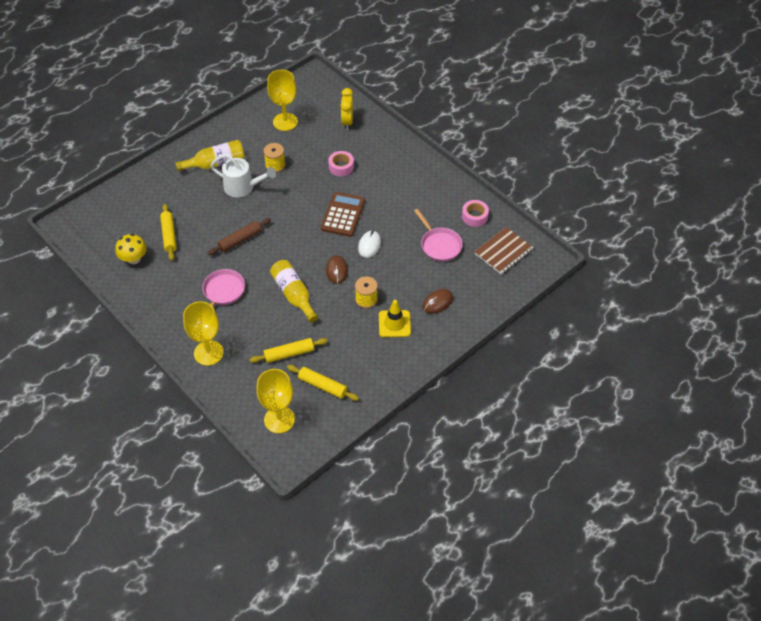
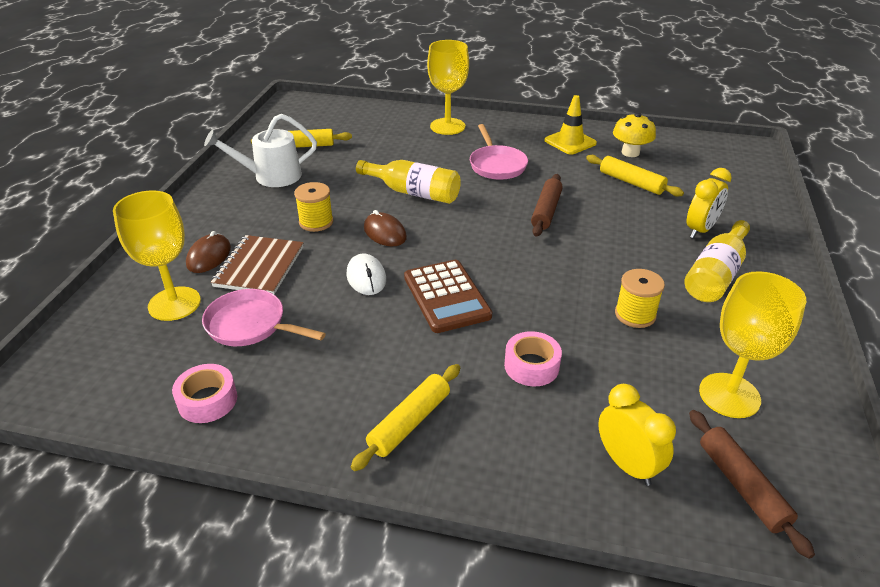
camera: 145 degrees right, 15 degrees down
white watering can [211,154,276,197] -> white watering can moved to [204,114,317,187]
yellow rolling pin [250,338,328,363] -> yellow rolling pin moved to [351,364,460,471]
yellow goblet [256,369,295,433] -> yellow goblet moved to [113,191,201,321]
yellow traffic cone [379,300,411,337] -> yellow traffic cone moved to [545,95,597,155]
brown notebook [474,227,534,275] -> brown notebook moved to [211,235,304,294]
none -> yellow clock [687,168,732,238]
none -> brown rolling pin [689,410,815,559]

